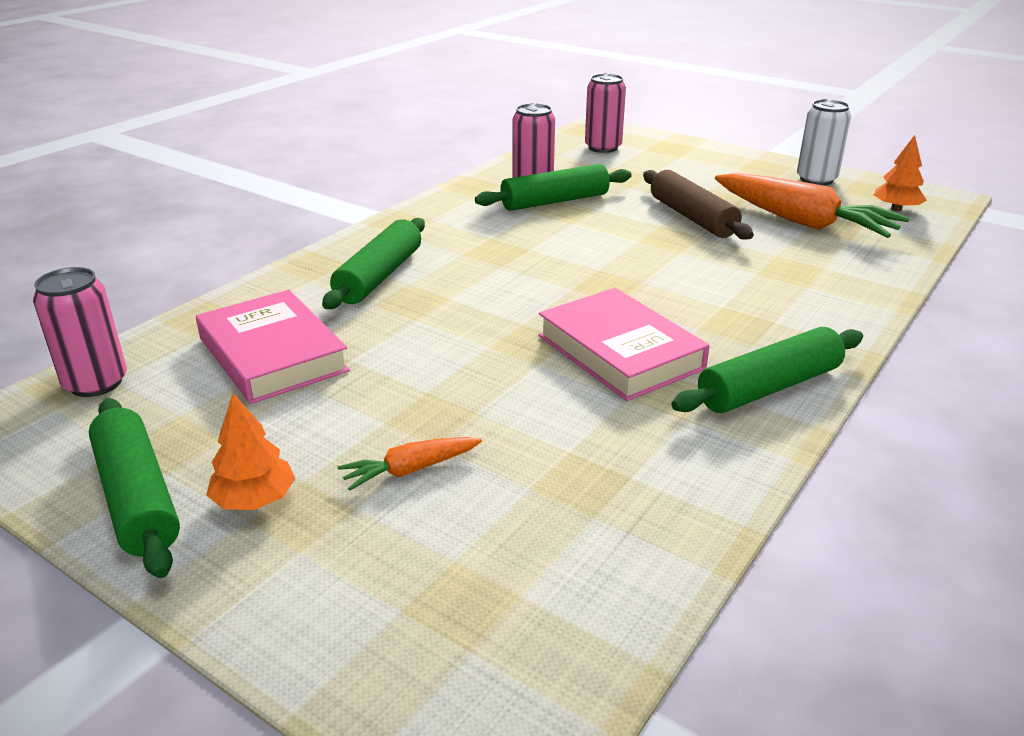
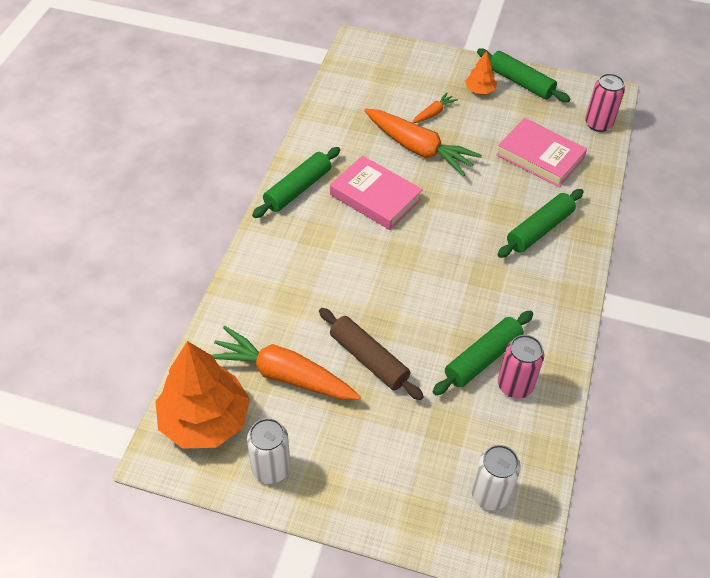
camera: 160 degrees right, 20 degrees up
green rolling pin [322,218,425,309] -> green rolling pin turned 45 degrees clockwise [498,189,583,258]
pink can [585,74,626,153] -> white can [471,445,521,510]
orange tree [874,135,927,211] -> orange tree [155,341,250,449], size x2.15
none -> orange carrot [364,108,482,176]

